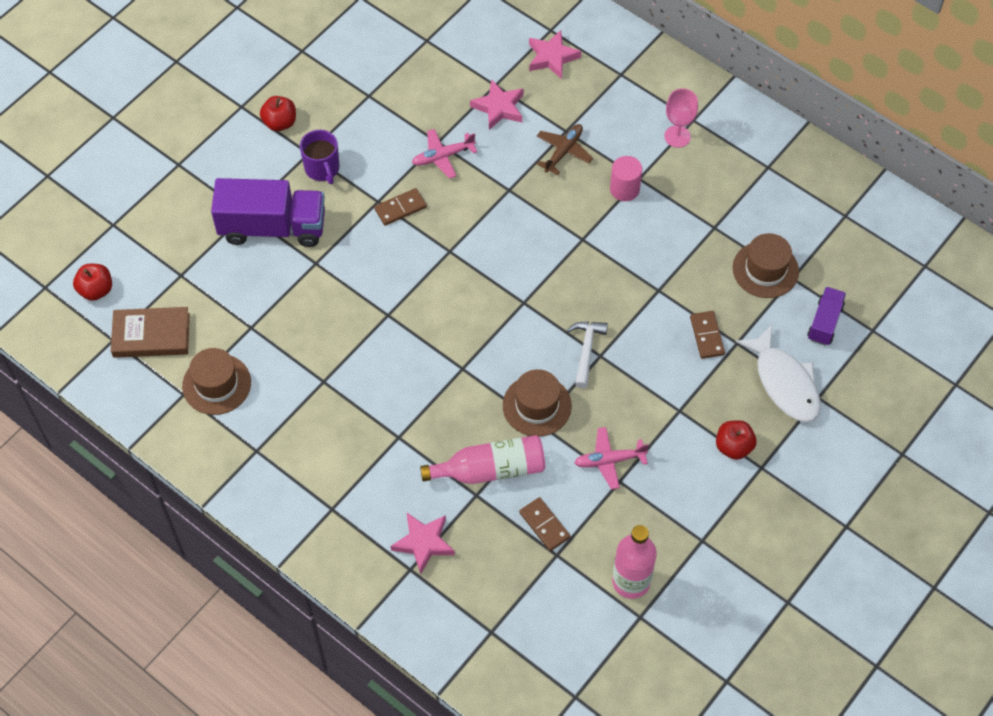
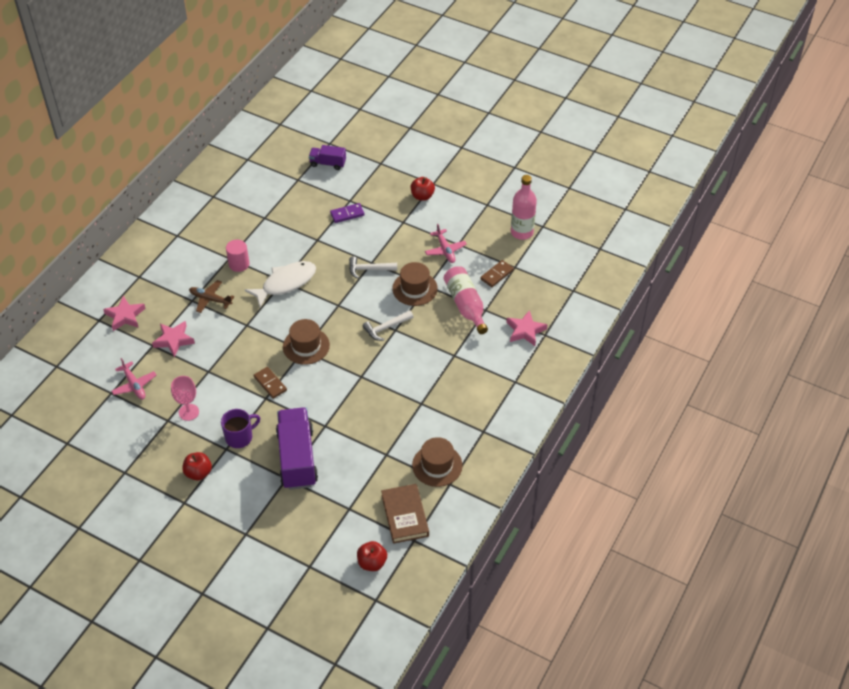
camera: 100 degrees left, 10 degrees down
pink plane [412,129,477,179] -> pink plane moved to [111,358,157,399]
pink goblet [664,88,698,148] -> pink goblet moved to [171,376,199,421]
brown domino [690,311,725,359] -> purple domino [330,203,365,223]
brown hat [733,233,799,298] -> brown hat moved to [283,319,330,365]
white fish [736,325,821,423] -> white fish moved to [245,261,316,307]
none -> white hammer [363,310,413,341]

